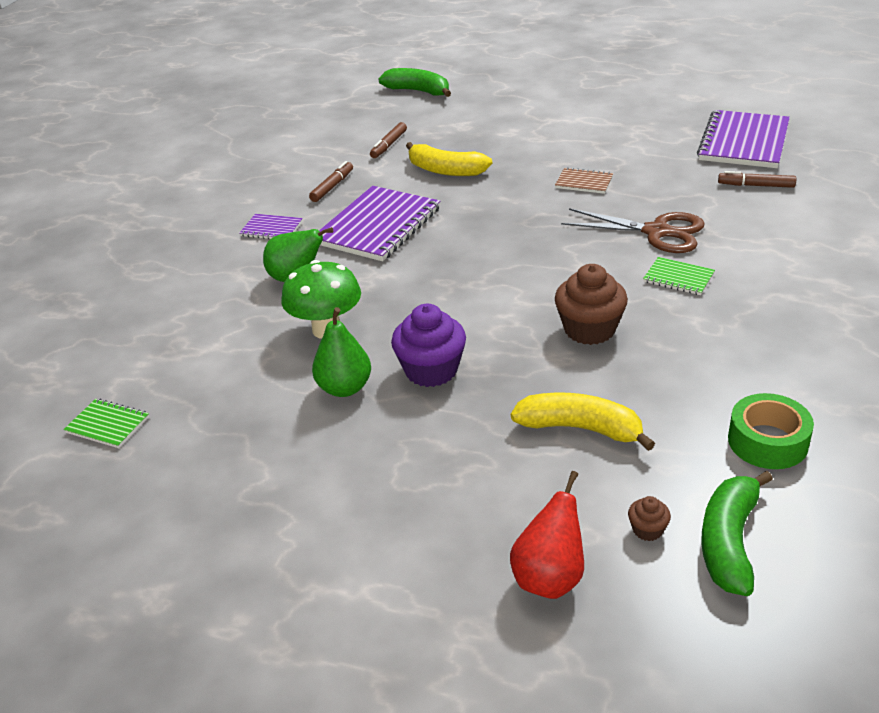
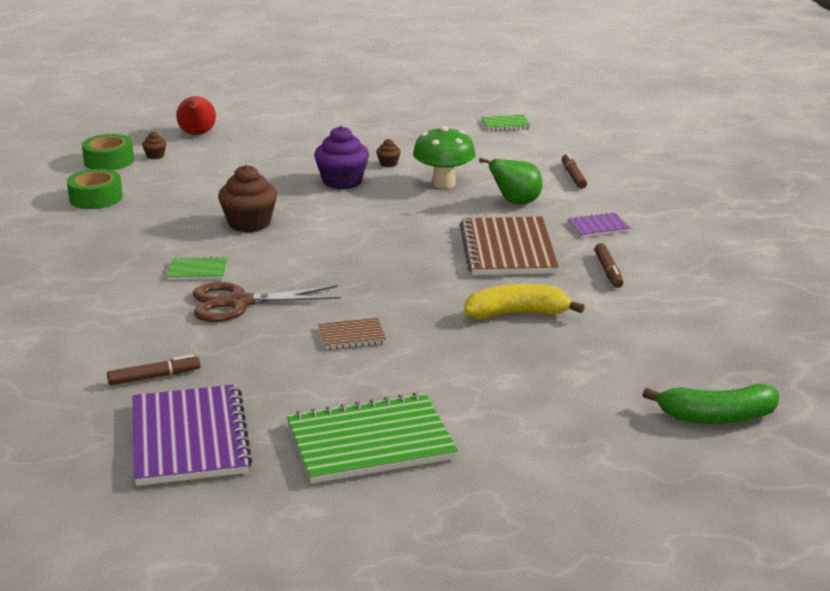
camera: 145 degrees right, 10 degrees down
green pear [312,307,371,397] -> brown cupcake [376,139,401,167]
purple notebook [319,186,440,261] -> brown notebook [460,217,559,275]
brown marker [370,122,407,158] -> brown marker moved to [562,153,587,189]
yellow banana [511,392,655,451] -> none
green banana [701,470,773,596] -> green tape [82,134,134,170]
none -> green notebook [287,392,458,484]

